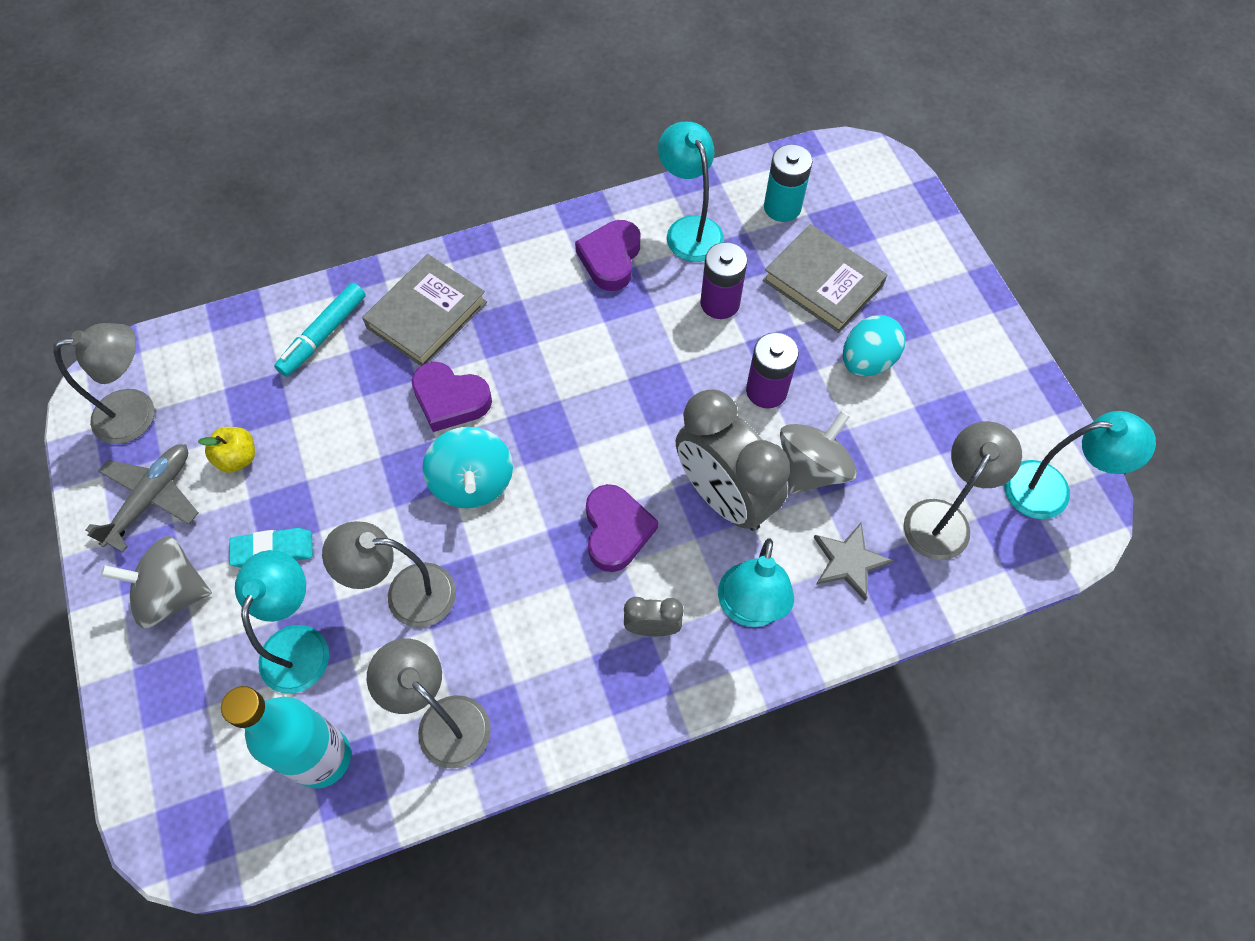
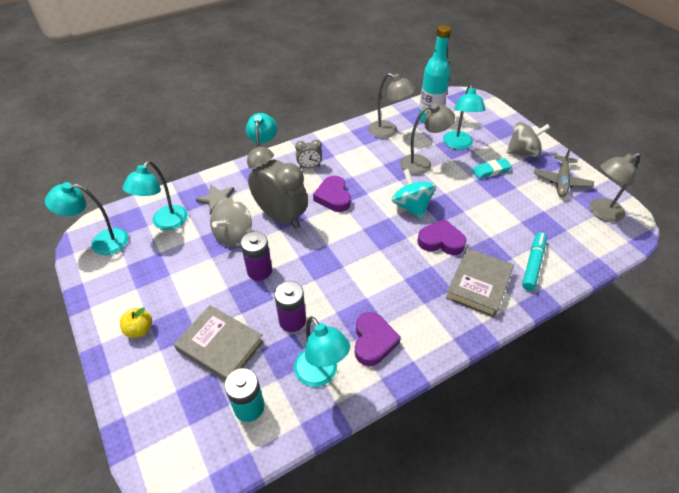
camera: 170 degrees right, 15 degrees down
yellow apple [198,427,255,473] -> yellow apple moved to [120,307,152,338]
turquoise egg [843,315,906,376] -> none
grey lamp [904,421,1022,560] -> turquoise lamp [122,161,188,230]

